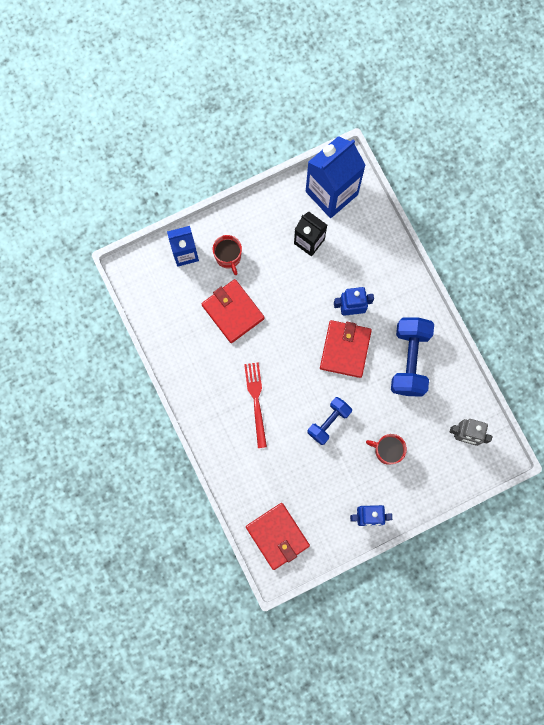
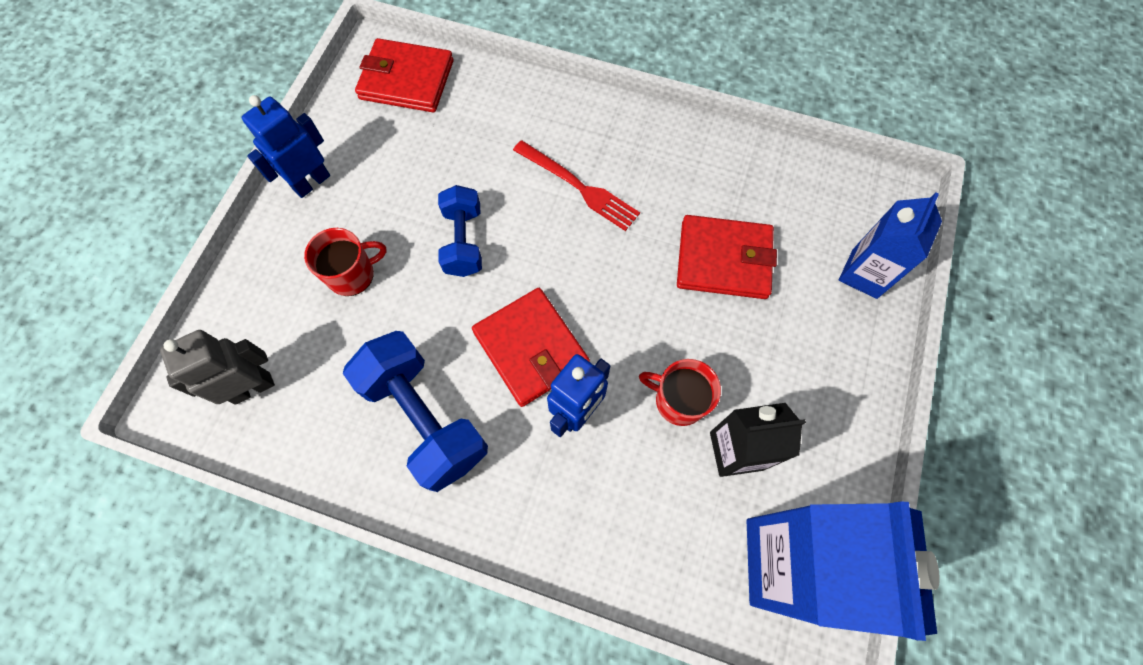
camera: 135 degrees right, 10 degrees down
red mug [213,235,242,275] -> red mug moved to [639,359,721,426]

